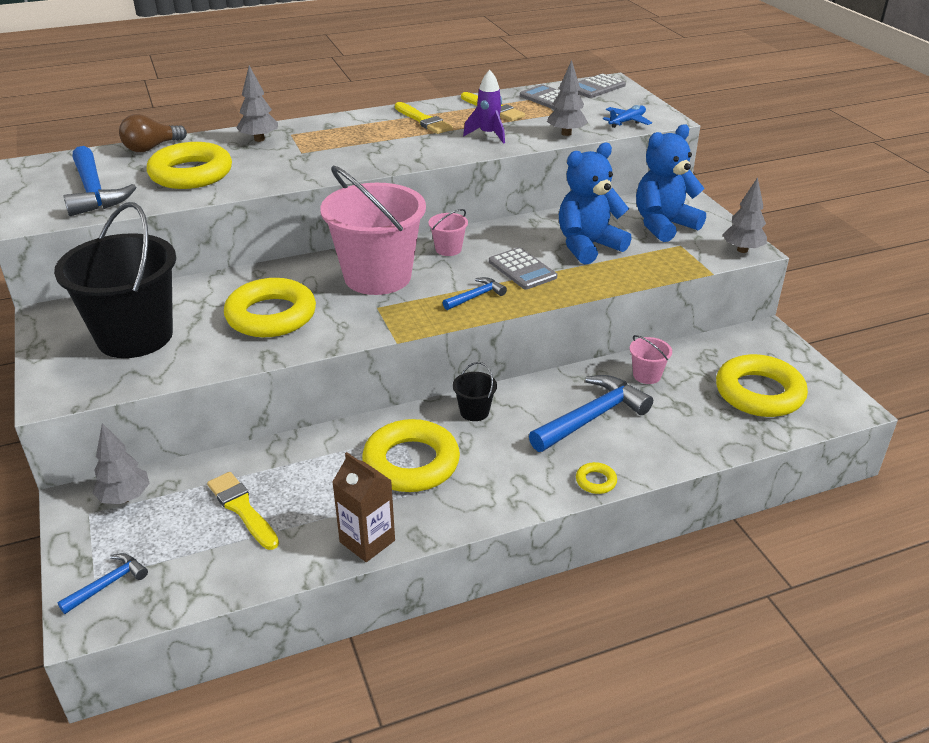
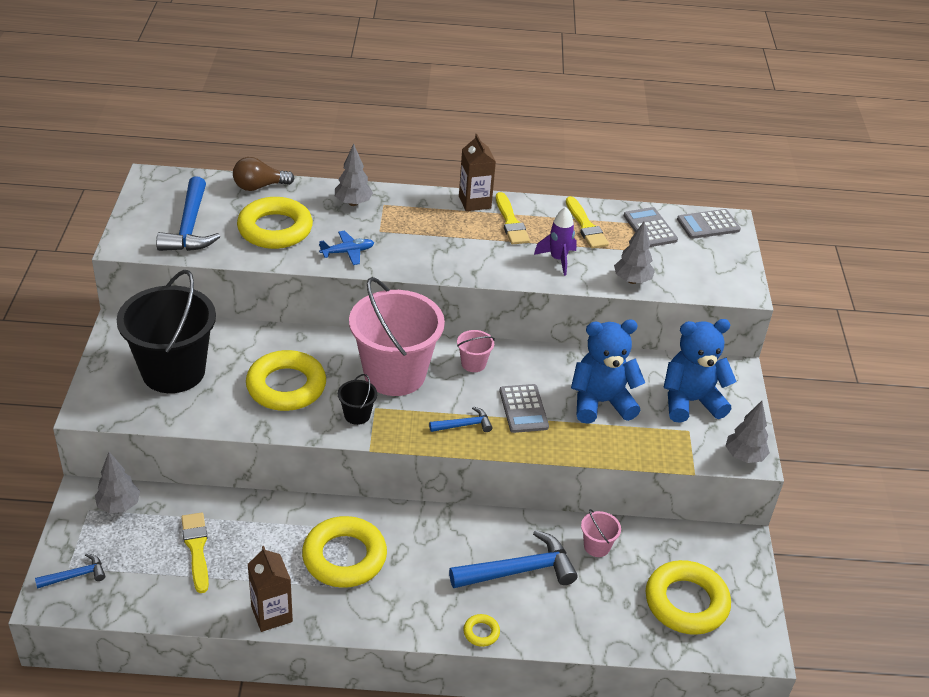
camera: 20 degrees right, 5 degrees up
black bucket [453,362,497,421] -> black bucket moved to [338,374,377,425]
blue plane [603,105,652,128] -> blue plane moved to [319,231,374,265]
none -> brown carton [459,134,496,211]

